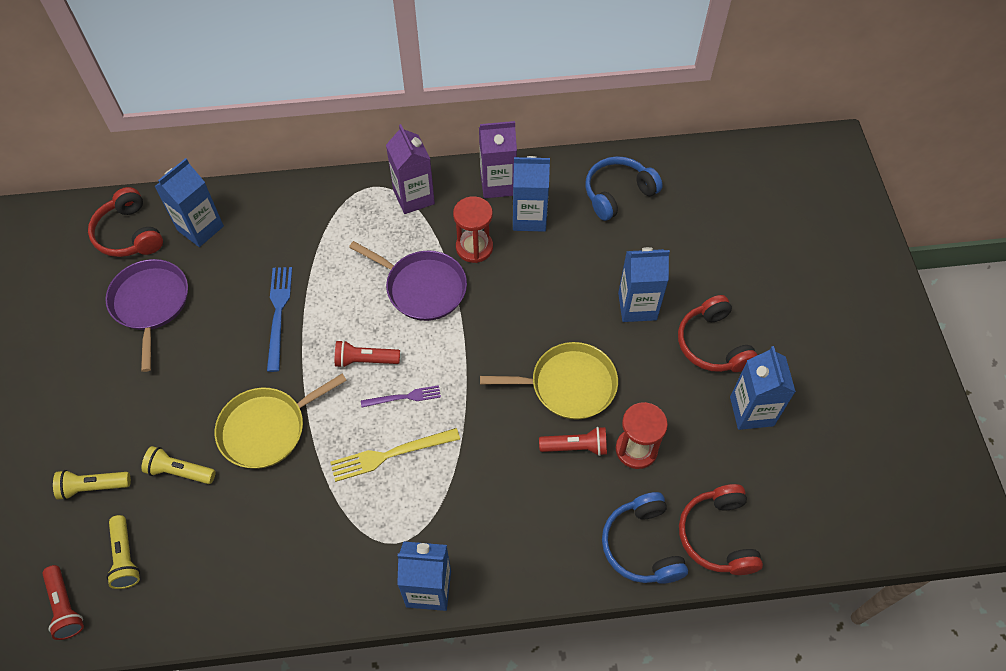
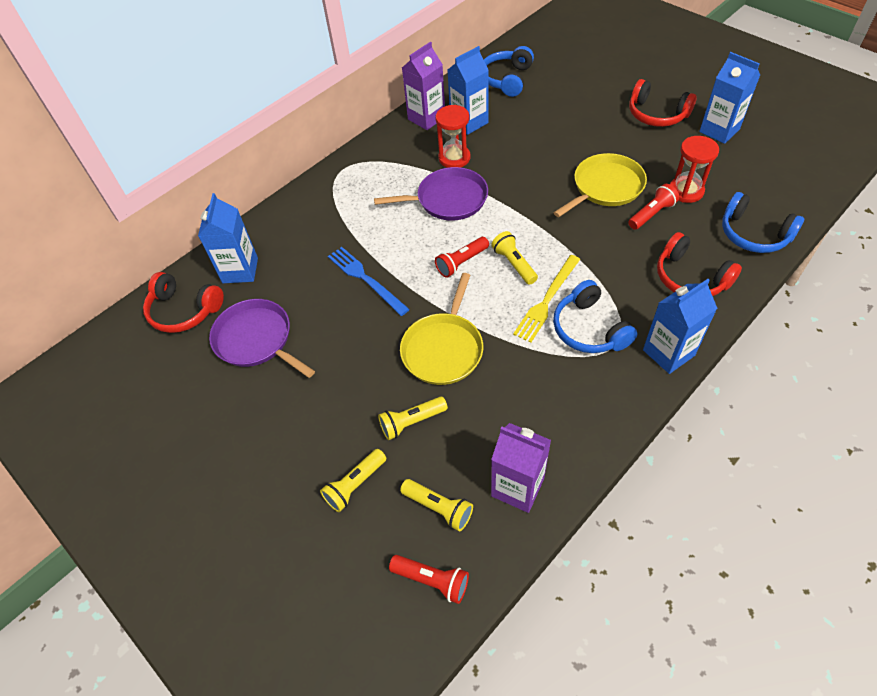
camera: 35 degrees left, 5 degrees down
purple fork [361,385,441,407] -> yellow flashlight [491,231,538,285]
purple carton [386,124,435,214] -> purple carton moved to [491,423,551,513]
blue carton [618,247,670,322] -> none
red headphones [679,484,763,575] -> red headphones moved to [657,232,742,296]
none -> blue headphones [553,280,638,353]

